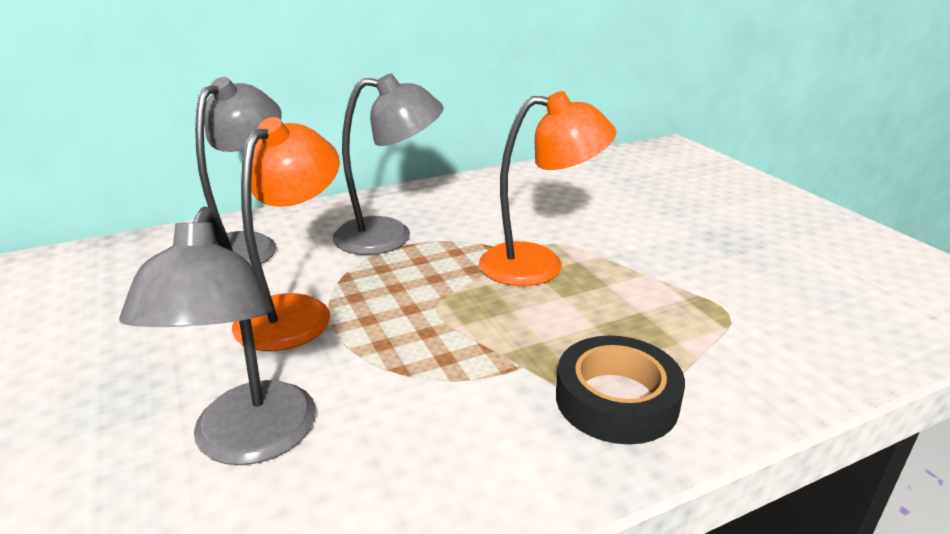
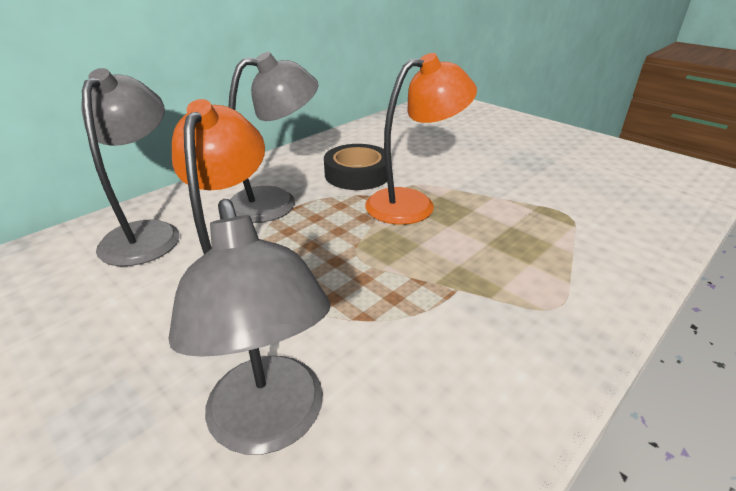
camera: 20 degrees left, 5 degrees up
black tape [556,336,685,444] -> black tape moved to [324,144,387,190]

